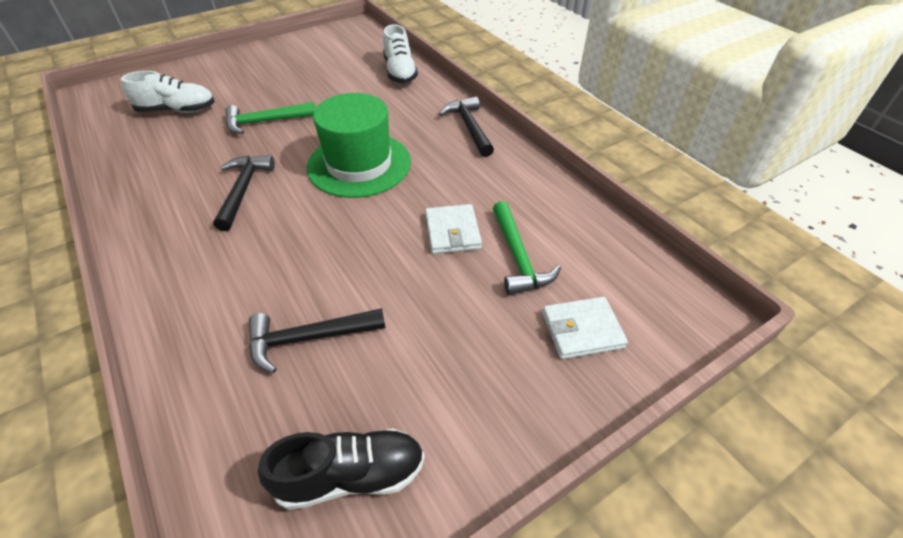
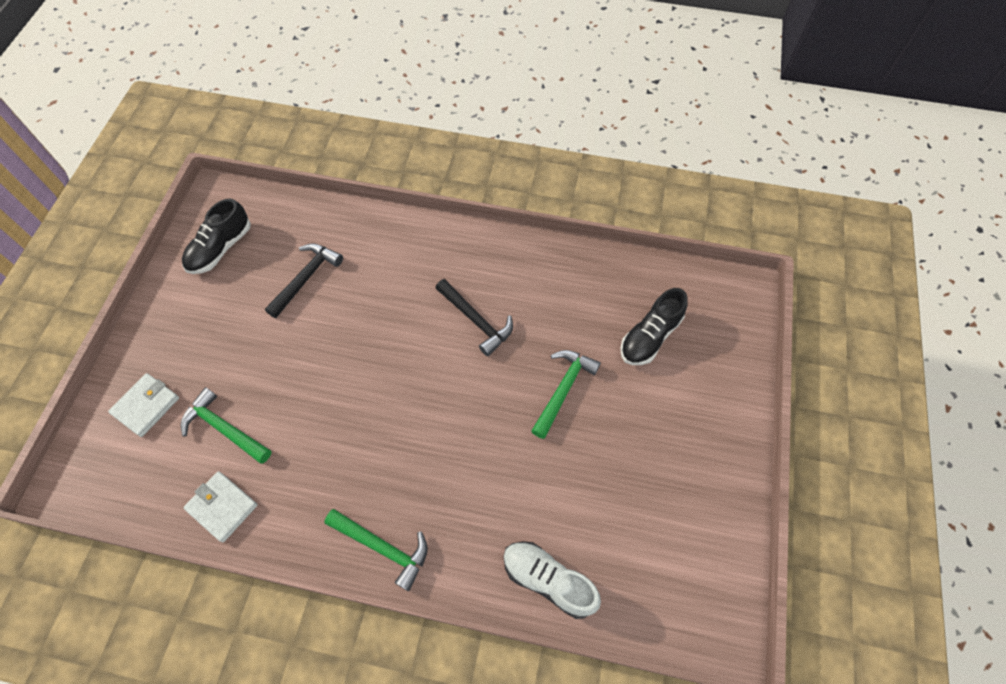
camera: 135 degrees right, 15 degrees up
white shoe [121,71,215,113] -> black shoe [620,288,688,365]
green hat [307,93,411,198] -> none
white wallet [425,204,482,254] -> white wallet moved to [183,471,258,543]
black hammer [439,96,494,157] -> green hammer [324,509,428,591]

